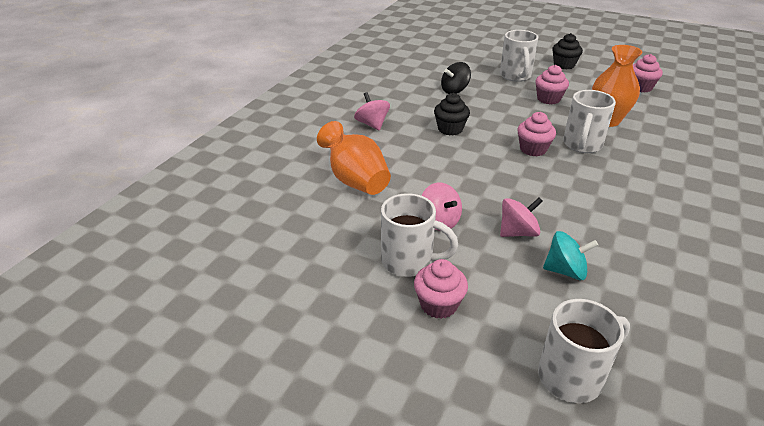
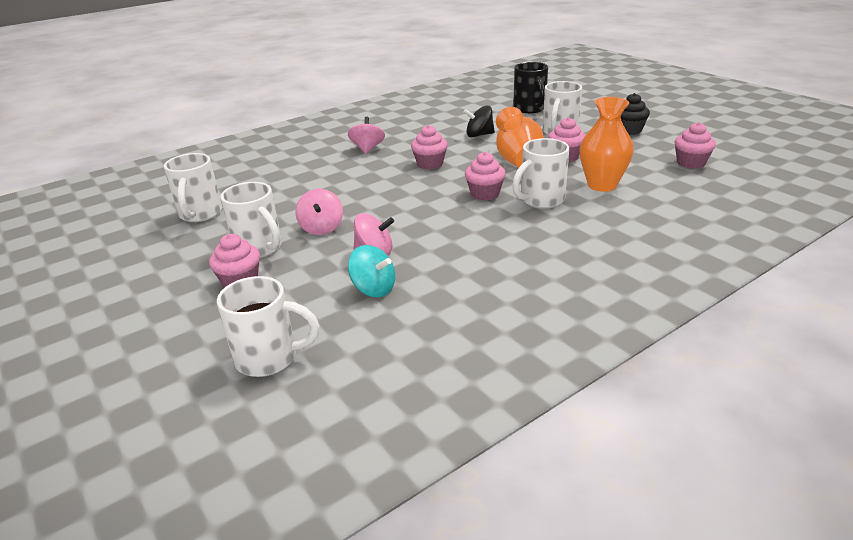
camera: 30 degrees right, 5 degrees down
orange vase [317,121,391,195] -> orange vase moved to [496,107,544,167]
black cupcake [434,93,470,136] -> pink cupcake [411,125,448,170]
none -> white mug [164,153,222,222]
none -> black mug [513,62,548,113]

